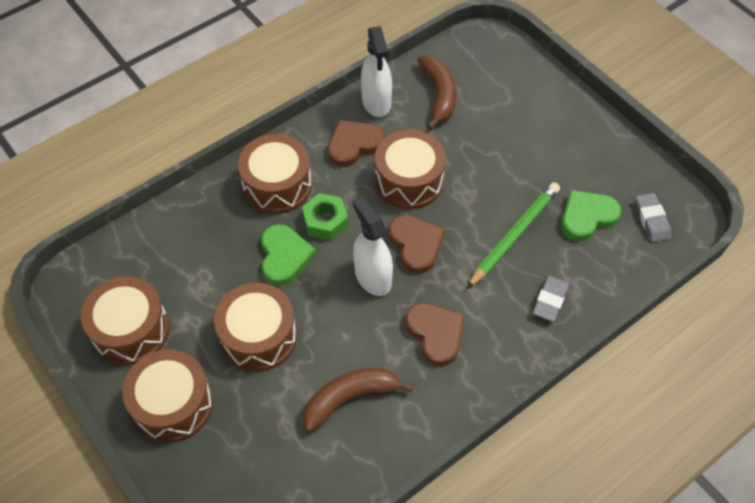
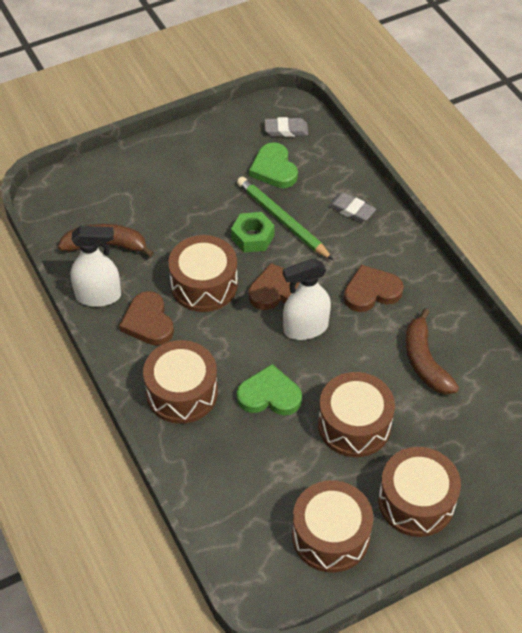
camera: 80 degrees left, 5 degrees down
green nut [302,193,348,241] -> green nut moved to [231,212,275,253]

